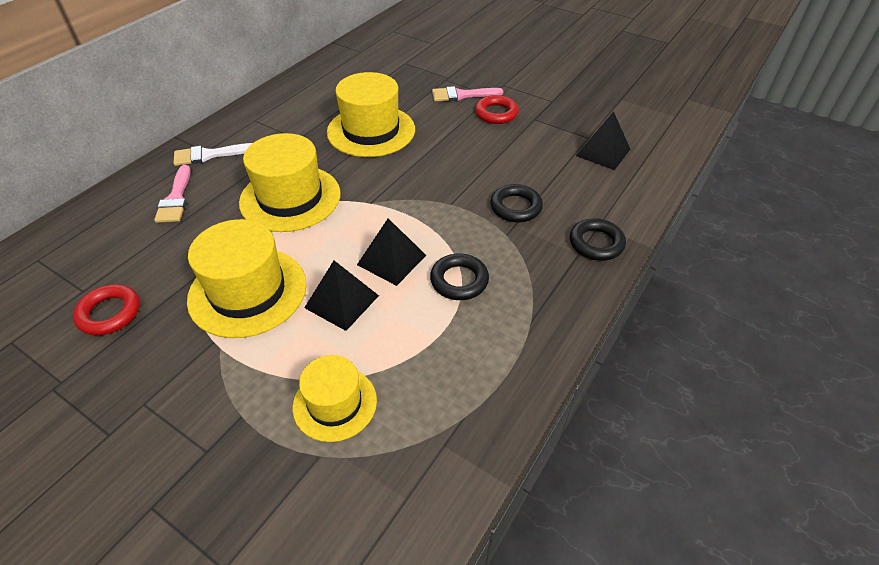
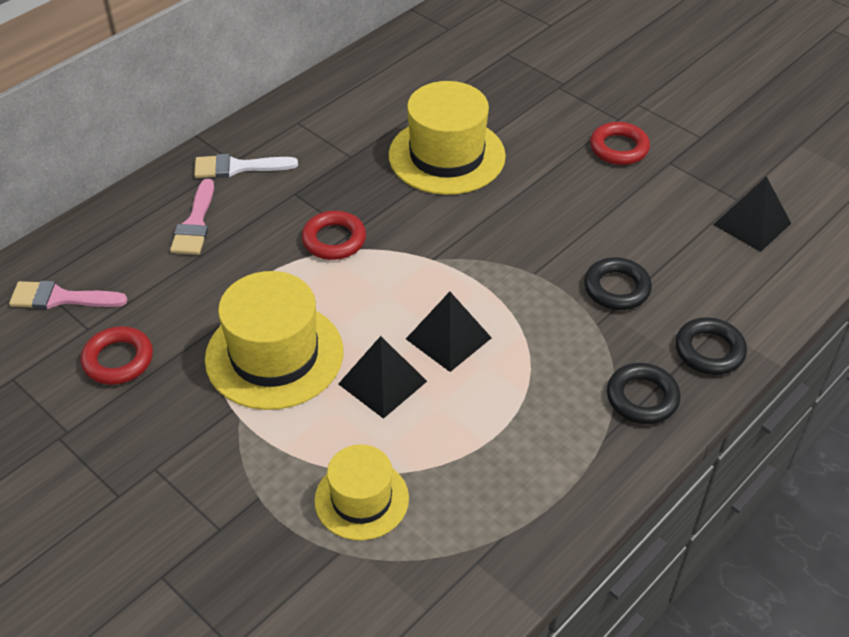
camera: 10 degrees right, 0 degrees up
yellow hat [239,133,341,232] -> red ring [301,211,366,260]
black ring [430,254,489,300] -> black ring moved to [607,363,681,424]
pink brush [432,86,503,102] -> pink brush moved to [9,281,128,309]

